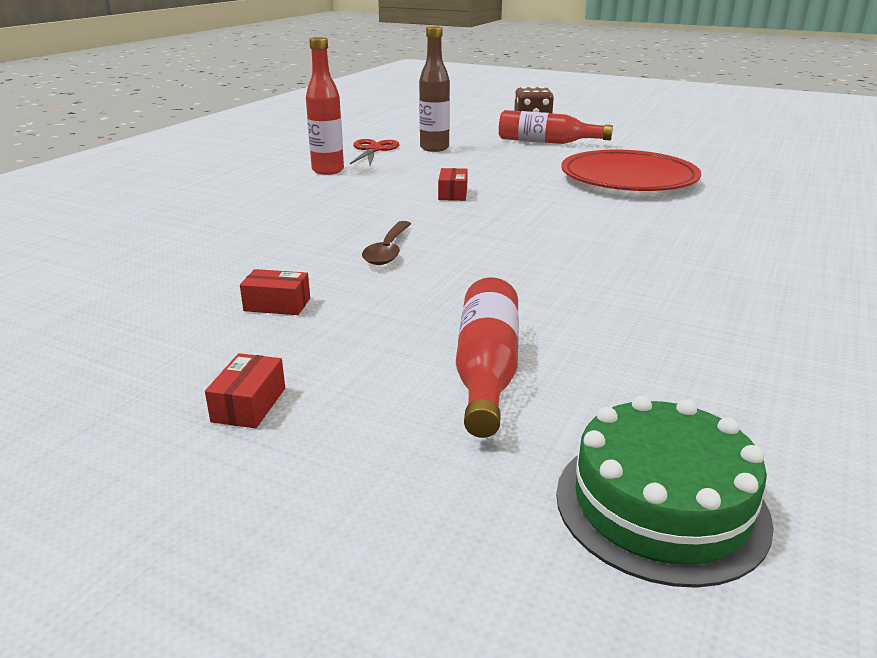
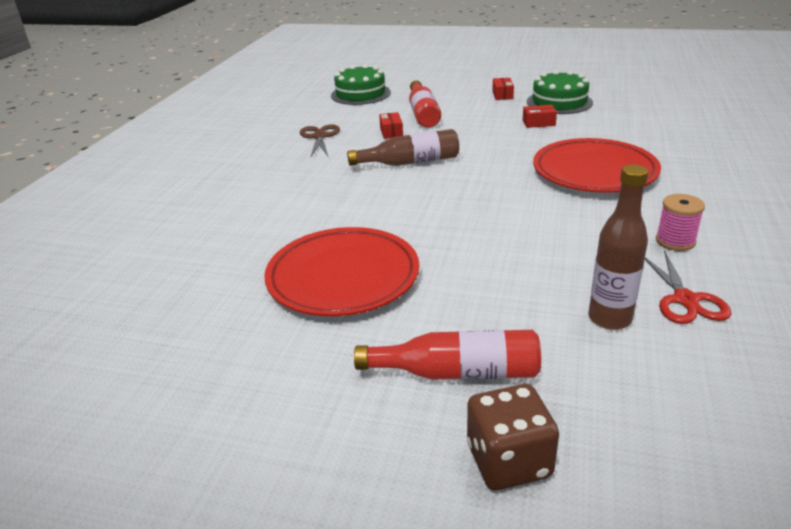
camera: 170 degrees right, 5 degrees up
red bottle [306,37,344,175] -> pink spool [656,194,705,251]
brown spoon [362,221,411,265] -> none
red box [438,168,468,201] -> red box moved to [379,112,403,139]
none -> brown scissors [300,124,340,156]
none -> brown bottle [347,129,459,166]
none -> green cake [527,70,593,114]
none -> red plate [533,138,661,193]

